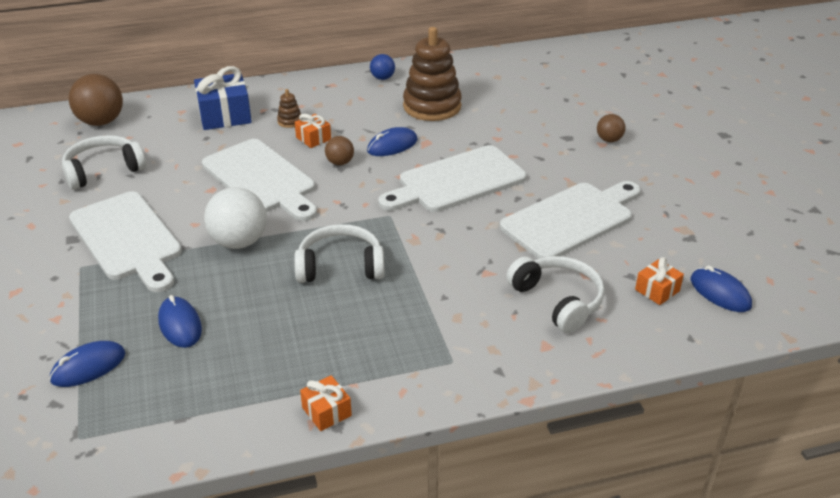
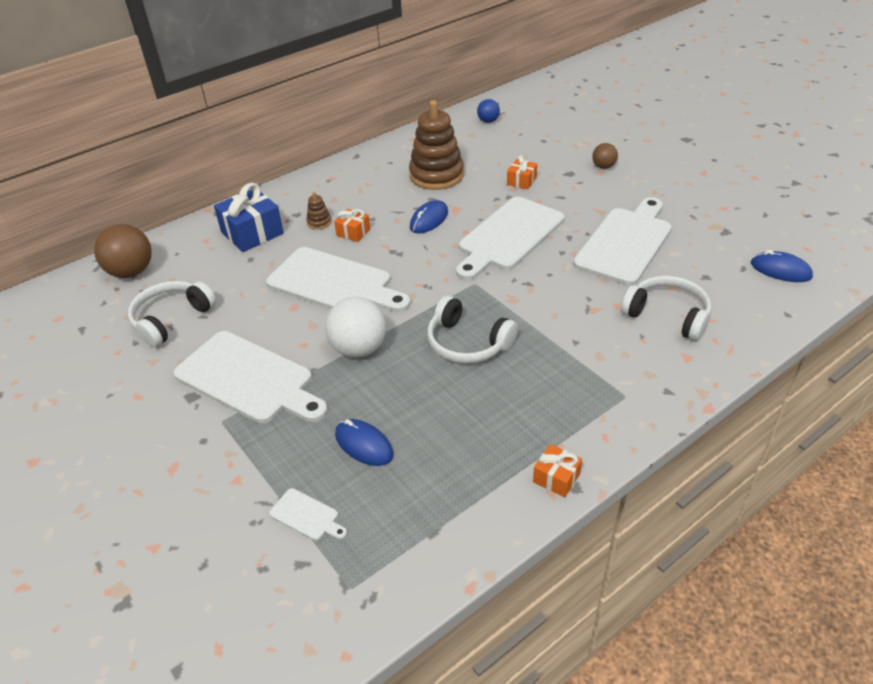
camera: 20 degrees left, 5 degrees up
blue mouse [49,341,125,387] -> white cutting board [269,488,347,541]
white headphones [294,224,385,283] -> white headphones turned 120 degrees counterclockwise [427,296,518,364]
brown ball [325,136,354,165] -> none
blue ball [370,54,395,80] -> blue ball moved to [477,99,500,123]
orange gift [635,257,684,305] -> orange gift moved to [507,155,537,190]

